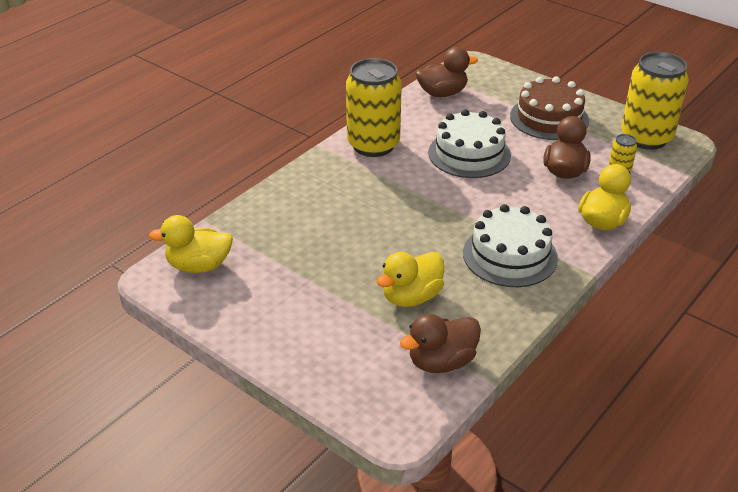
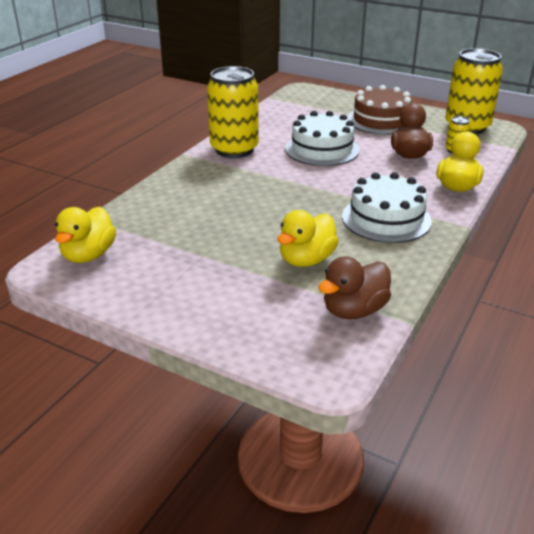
camera: 10 degrees left, 5 degrees down
yellow duck [149,215,233,273] -> yellow duck turned 60 degrees counterclockwise [55,206,116,263]
brown duck [416,47,478,97] -> none

